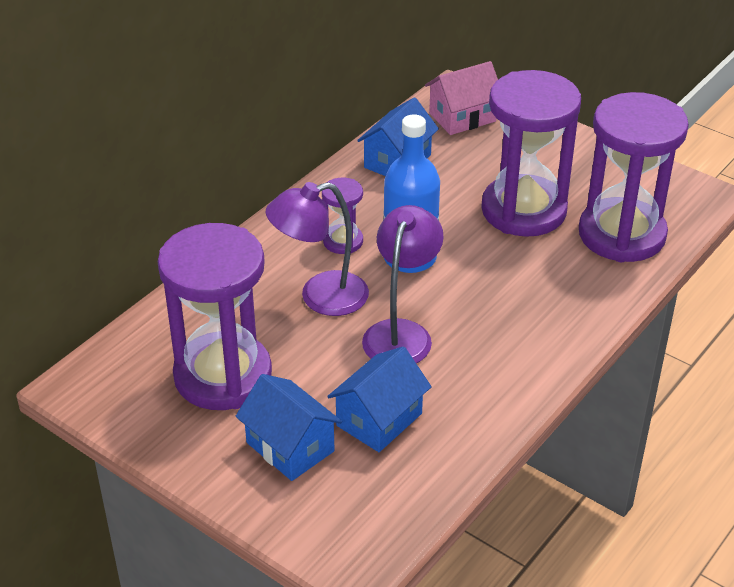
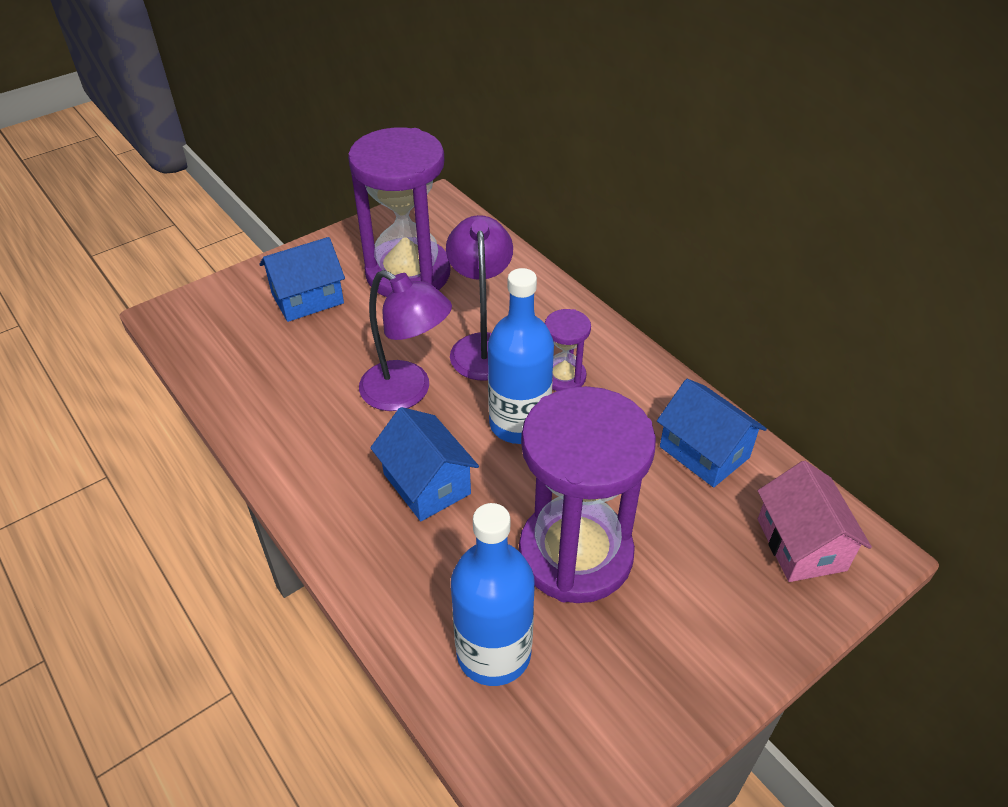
camera: 105 degrees right, 5 degrees up
blue house [327,346,432,452] -> blue house moved to [370,407,479,521]
purple hourglass [579,92,689,262] -> blue bottle [451,503,535,686]

